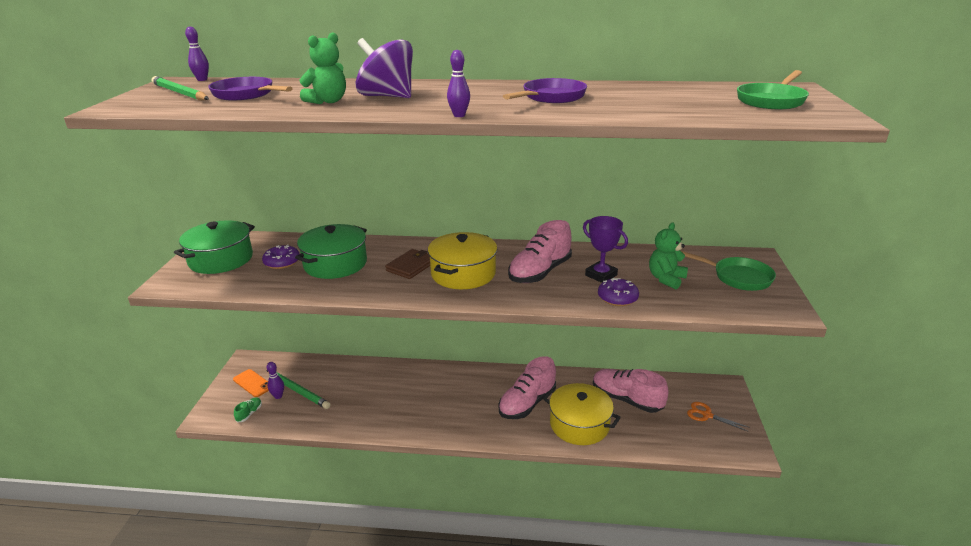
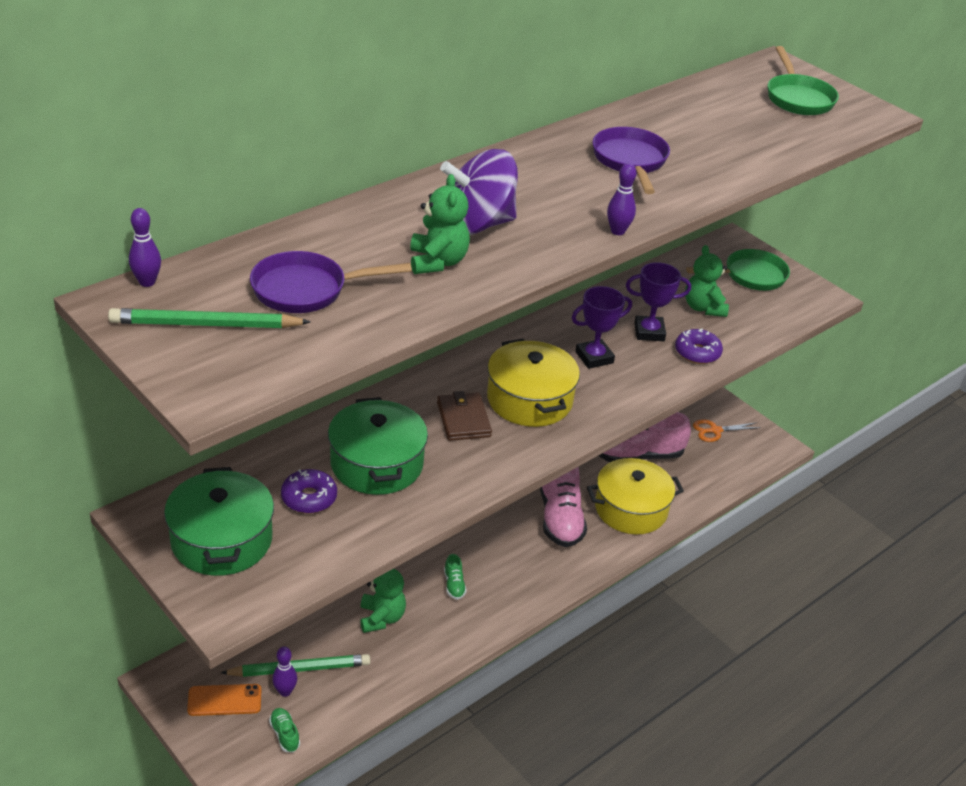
camera: 50 degrees left, 10 degrees up
pink shoe [508,220,572,283] -> purple trophy [572,286,632,369]
none -> green teddy bear [360,569,406,633]
none -> green shoe [444,554,467,600]

